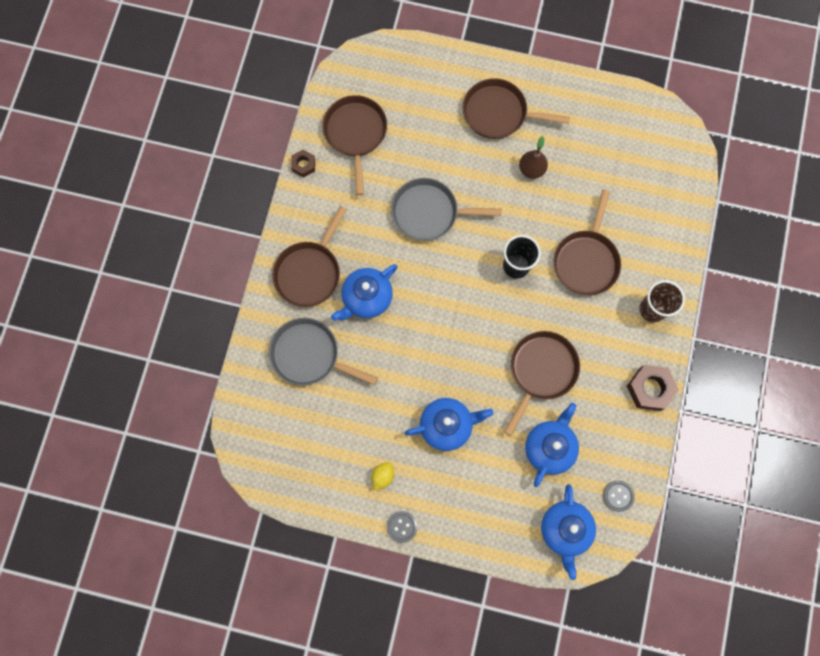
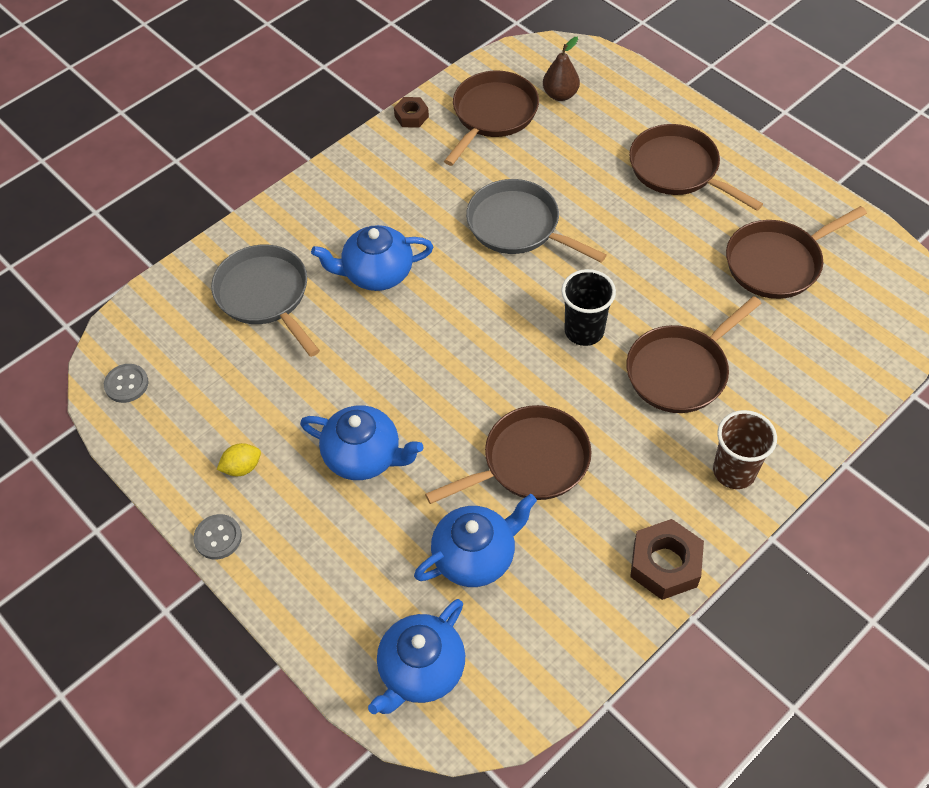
camera: 35 degrees right, 20 degrees down
brown pan [272,206,347,307] -> brown pan moved to [726,206,867,299]
brown pear [519,136,548,179] -> brown pear moved to [543,37,580,101]
grey button [603,481,635,512] -> grey button moved to [104,364,149,403]

